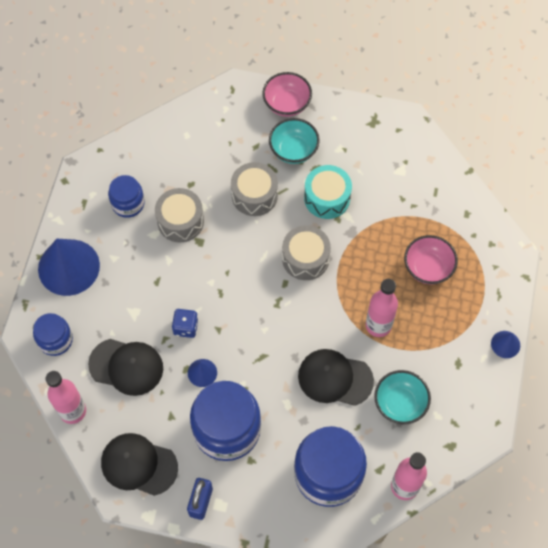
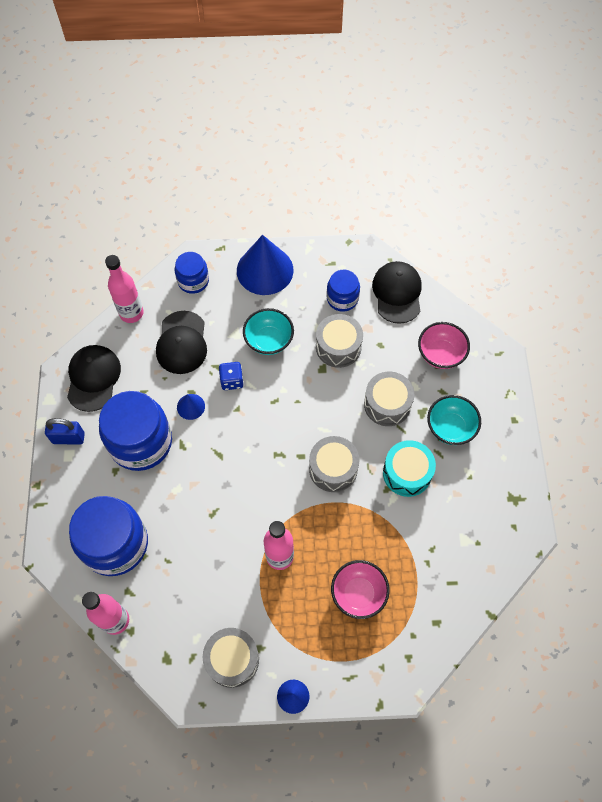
camera: 75 degrees right, 0 degrees up
pink bowl [262,72,312,117] -> pink bowl moved to [418,322,470,369]
black cap [298,349,374,406] -> black cap moved to [372,261,422,324]
turquoise bowl [374,370,431,424] -> turquoise bowl moved to [243,308,294,355]
none -> grey drum [203,628,259,688]

